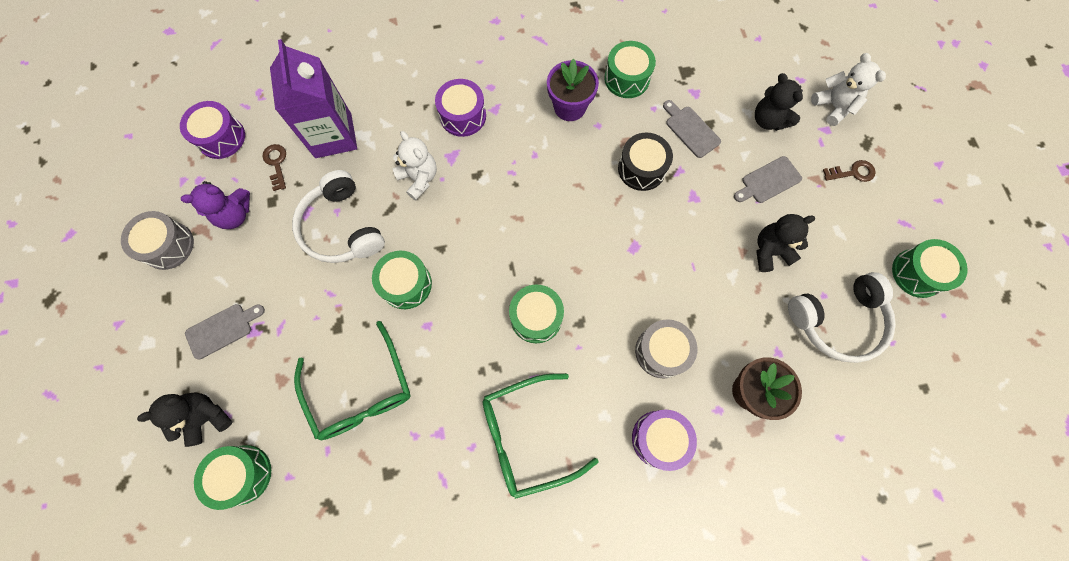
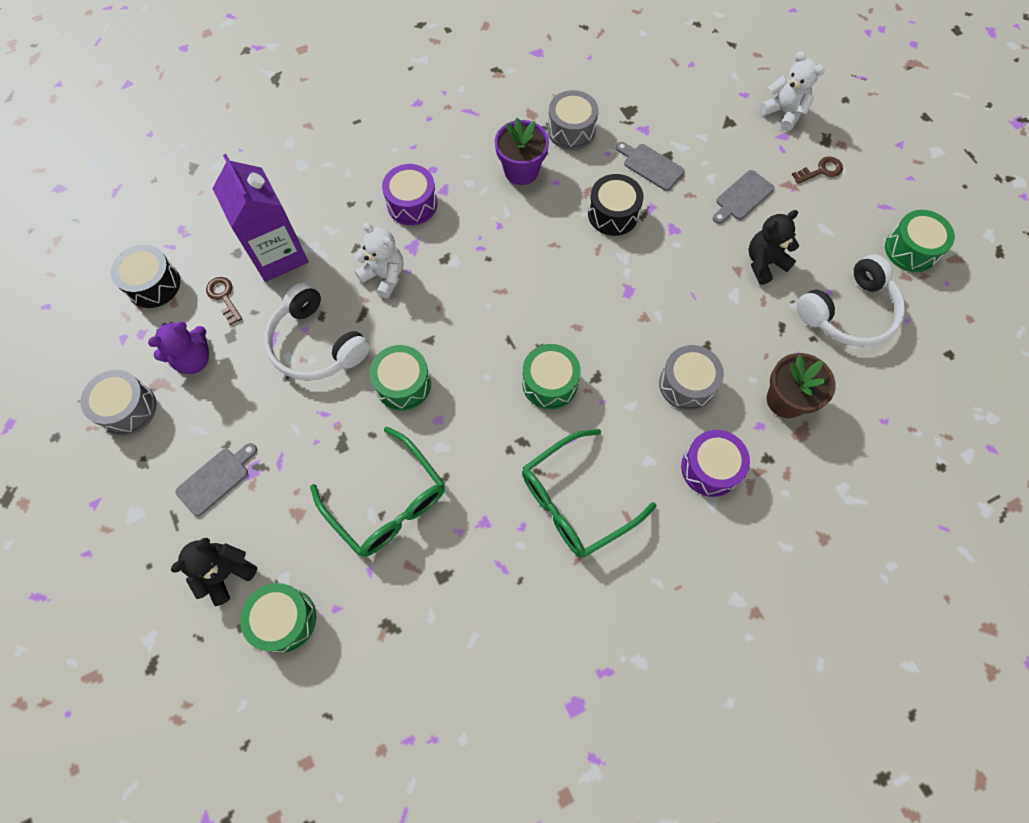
camera: 15 degrees left, 5 degrees down
purple drum [180,101,245,159] -> black drum [111,245,180,308]
green drum [604,41,656,98] -> grey drum [547,90,599,150]
black teddy bear [755,73,803,131] -> none

